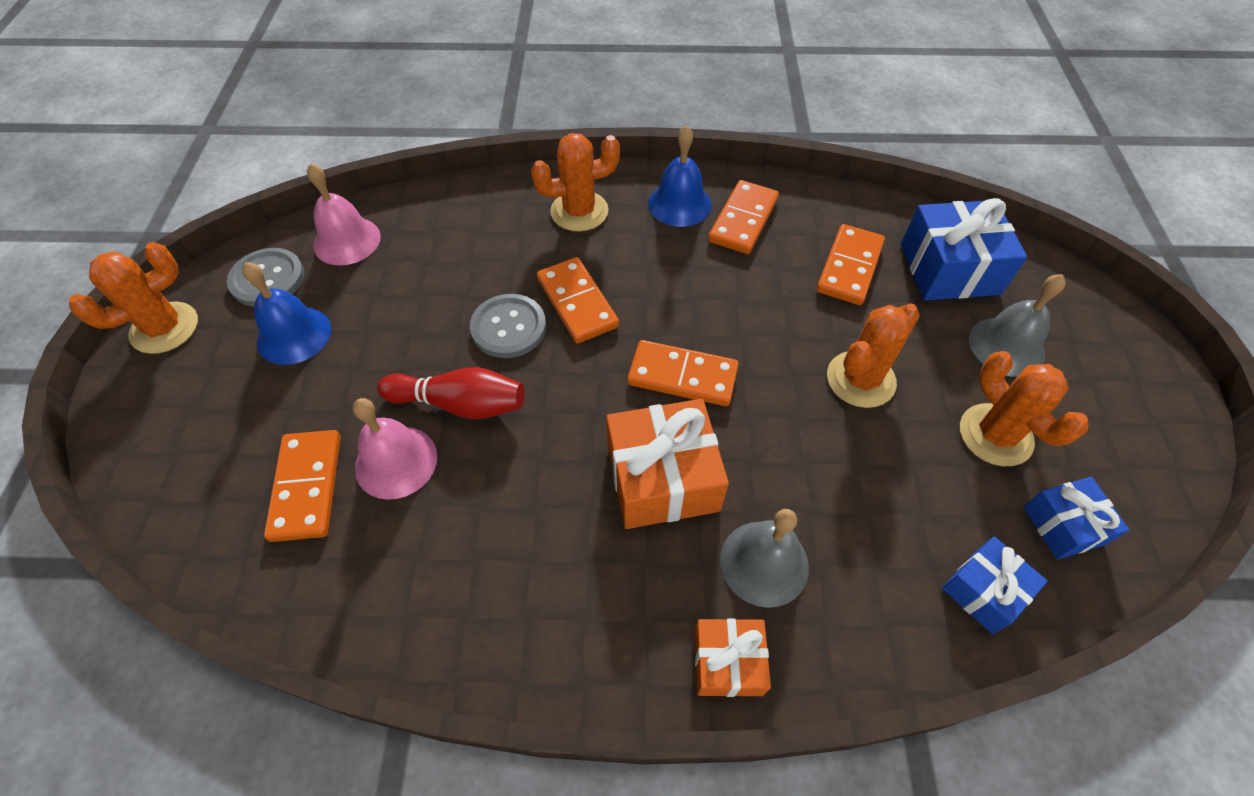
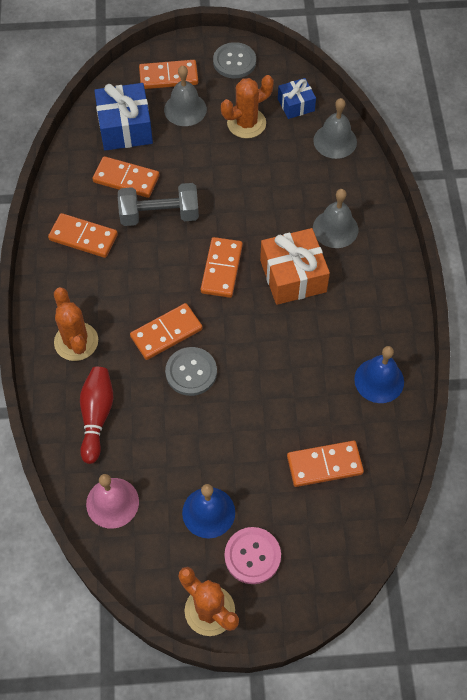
camera: 95 degrees left, 5 degrees up
grey button [227,248,305,307] -> grey button moved to [213,42,256,78]
pink bell [353,398,437,500] -> none
red bowling pin [377,367,525,419] -> red bowling pin moved to [80,367,114,464]
blue bell [648,125,712,227] -> blue bell moved to [354,346,404,403]
orange gift [694,618,771,697] -> none
orange cactus [827,303,920,408] -> none
blue gift [942,536,1048,634] -> grey bell [313,98,357,159]
none -> grey dumbbell [118,183,199,226]
none -> orange domino [139,60,198,89]
none -> pink button [225,527,281,584]

